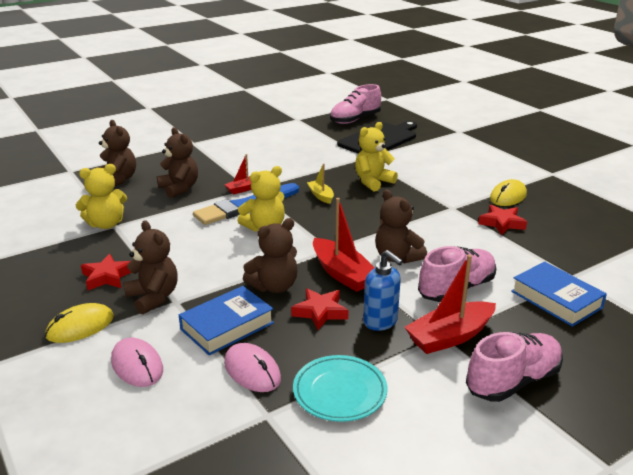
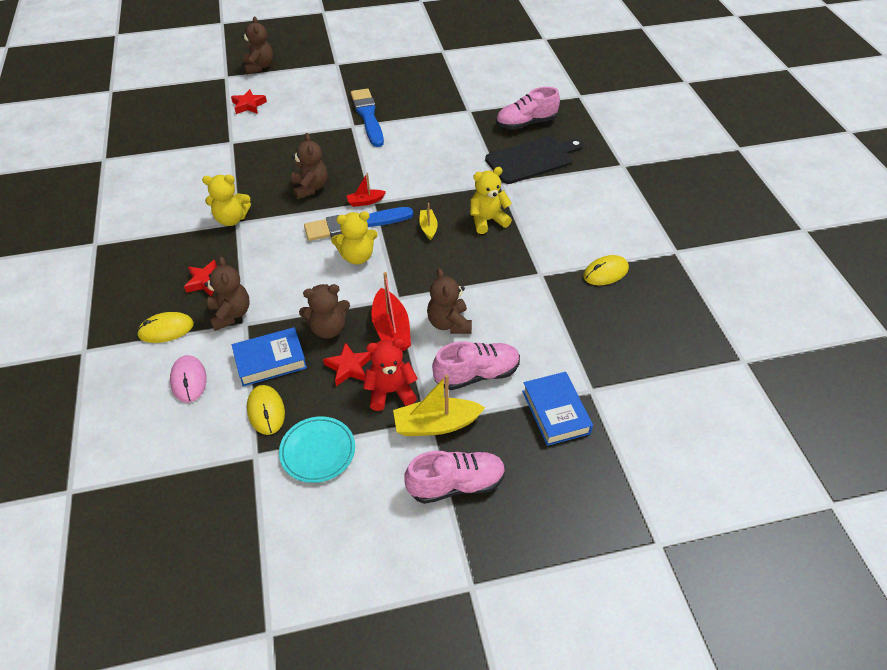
camera: 20 degrees right, 20 degrees up
brown teddy bear [96,120,136,186] -> brown teddy bear moved to [242,17,273,75]
pink mouse [224,343,281,392] -> yellow mouse [247,385,285,435]
blue soap dispenser [363,250,403,331] -> red teddy bear [363,338,418,411]
red boat [404,255,496,354] -> yellow boat [393,374,486,436]
red star [478,205,527,235] -> red star moved to [231,89,267,114]
none -> blue brush [351,88,384,147]

